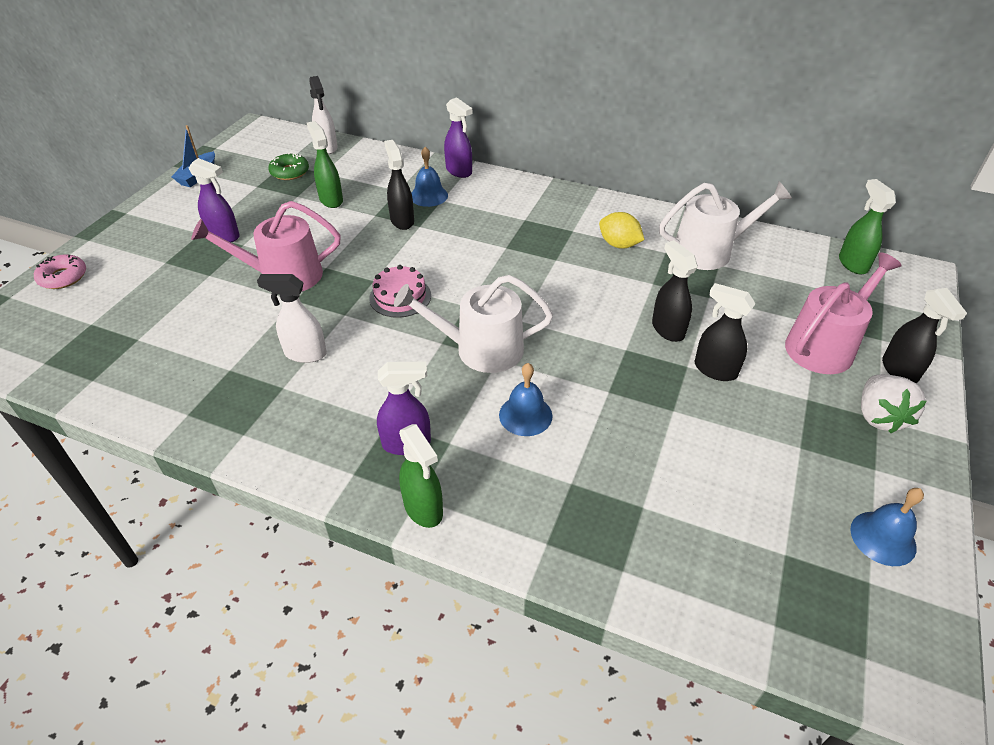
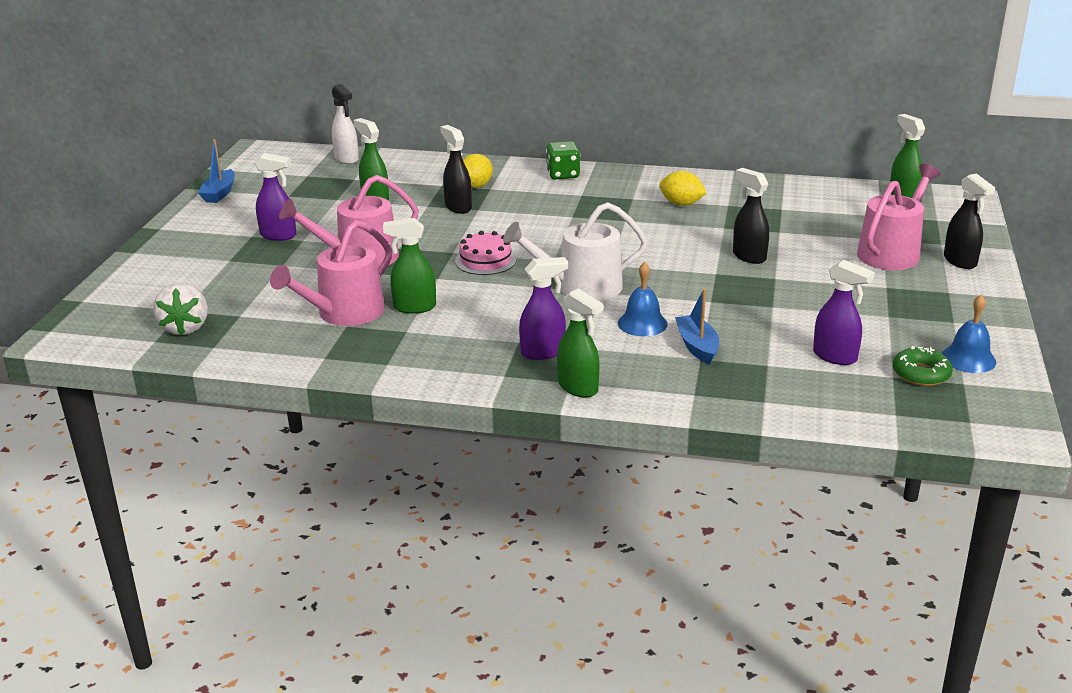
camera: 10 degrees left, 15 degrees down
pink donut [34,254,86,289] -> none
white spray bottle [257,274,327,363] -> green spray bottle [383,218,436,314]
green donut [268,152,309,180] -> green donut moved to [893,346,953,386]
blue bell [411,147,448,207] -> yellow lemon [463,154,493,188]
purple spray bottle [444,97,472,178] -> purple spray bottle moved to [813,260,875,365]
white watering can [659,182,792,270] -> none
black spray bottle [694,283,756,381] -> none
white strawberry [861,374,927,434] -> white strawberry moved to [153,283,208,335]
none -> pink watering can [270,220,392,326]
none -> green dice [546,141,580,180]
none -> blue boat [675,289,719,364]

